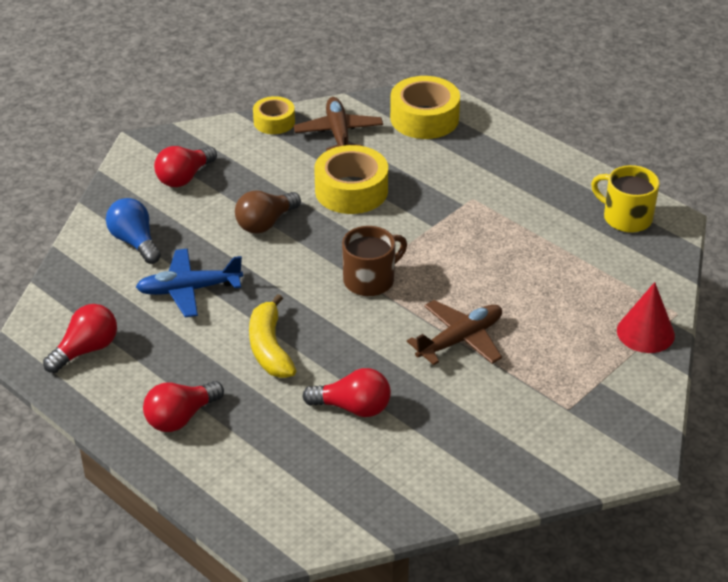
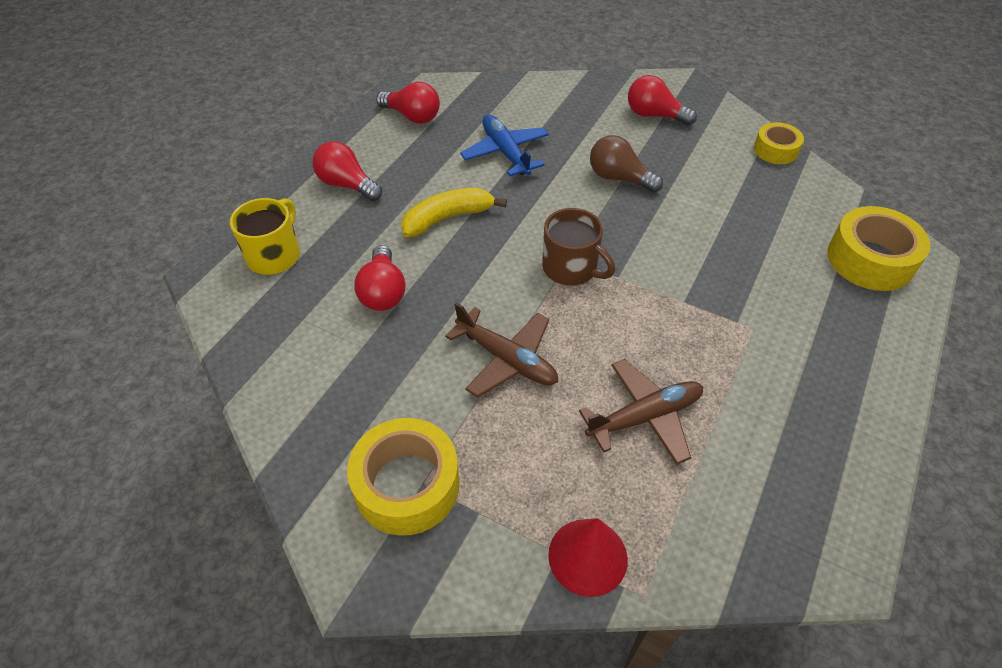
camera: 75 degrees right, 10 degrees up
blue light bulb [106,198,161,264] -> none
brown plane [294,97,383,151] -> brown plane moved to [579,359,703,465]
yellow tape [314,145,388,214] -> yellow tape moved to [347,418,459,536]
yellow mug [591,165,660,233] -> yellow mug moved to [230,198,300,275]

